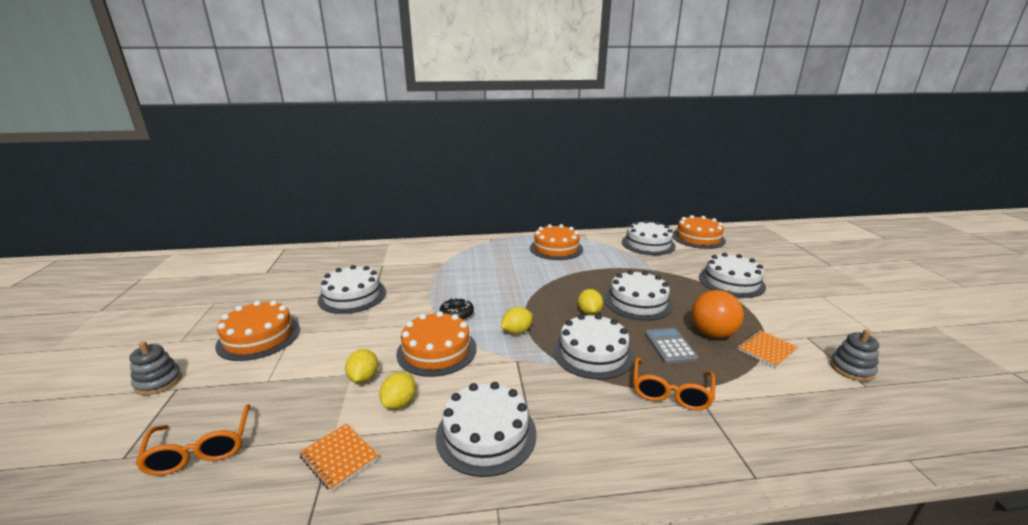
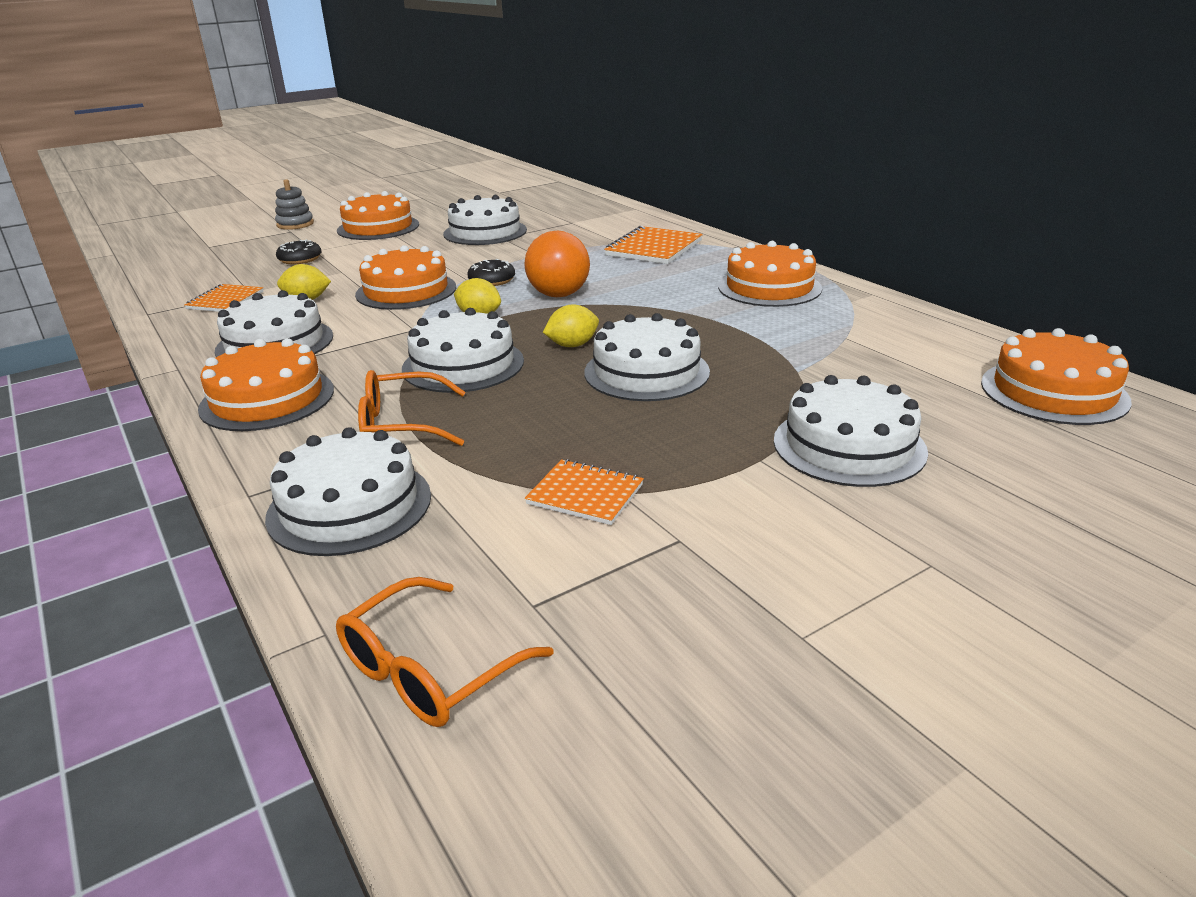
camera: 65 degrees right, 5 degrees up
orange glasses [136,404,251,476] -> orange glasses moved to [336,577,554,727]
yellow lemon [345,349,378,383] -> none
white cake [622,220,676,255] -> white cake moved to [265,427,431,556]
grey calculator [645,328,698,364] -> none
orange ball [691,290,744,338] -> orange ball moved to [524,231,590,297]
grey stacking toy [830,329,879,381] -> none
none -> orange cake [198,338,334,431]
none -> black donut [276,239,321,264]
none -> orange notebook [604,226,703,264]

